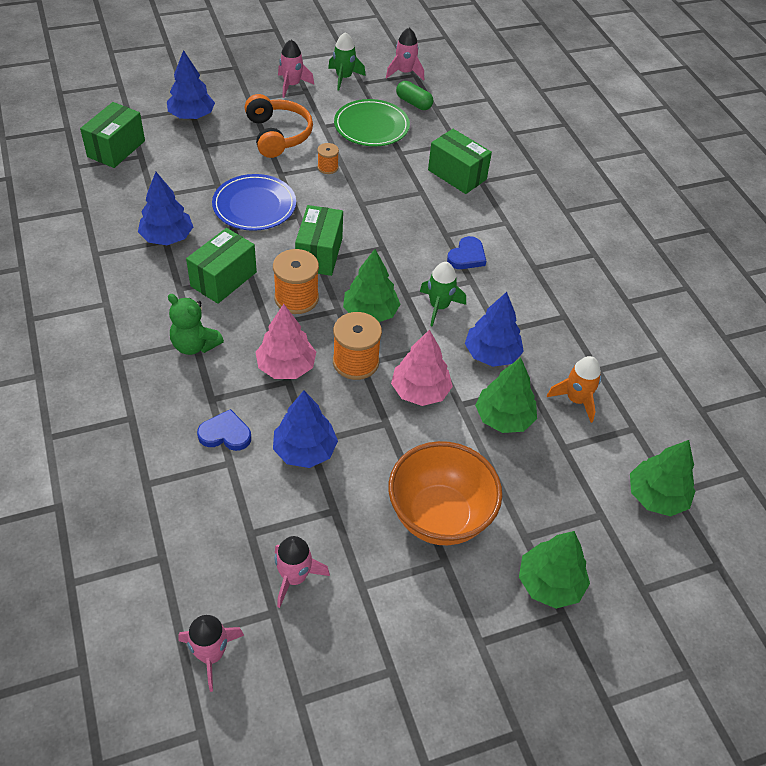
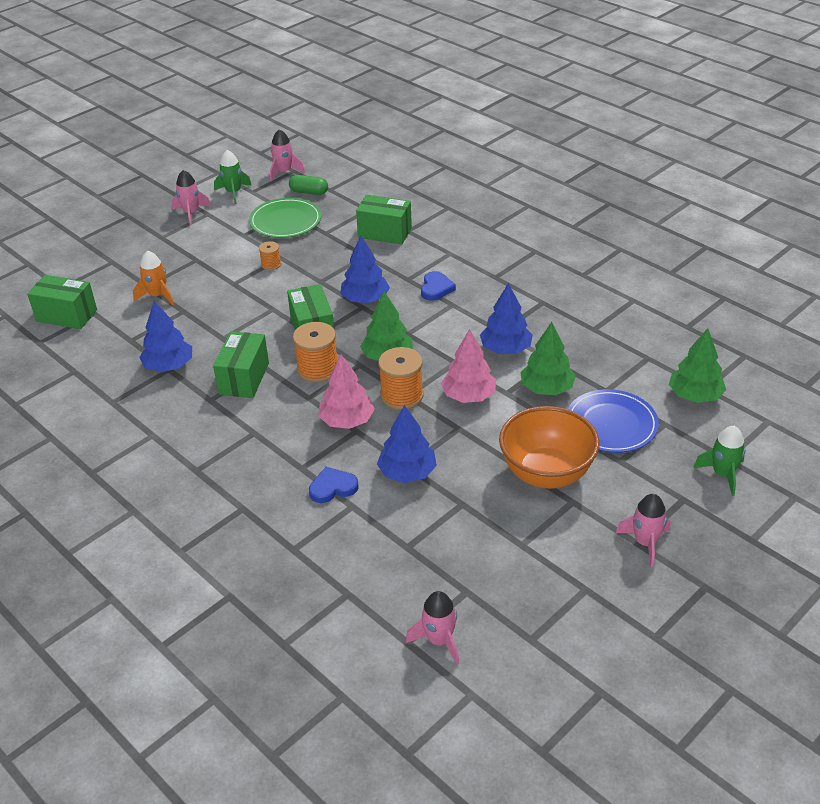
camera: 20 degrees left, 10 degrees down
green box [80,102,145,168] -> green box turned 75 degrees counterclockwise [27,275,97,329]
blue tree [167,50,215,119] -> blue tree moved to [340,236,390,303]
green teddy bear [168,294,224,355] -> none
blue plate [212,174,296,231] -> blue plate moved to [568,389,659,453]
orange headphones [245,94,313,158] -> none
pink rocket [275,536,330,608] -> pink rocket moved to [616,494,671,567]
green rocket [420,262,466,327] -> green rocket moved to [693,426,745,496]
green tree [519,531,590,609] -> none
orange rocket [547,356,601,423] -> orange rocket moved to [133,250,174,305]

